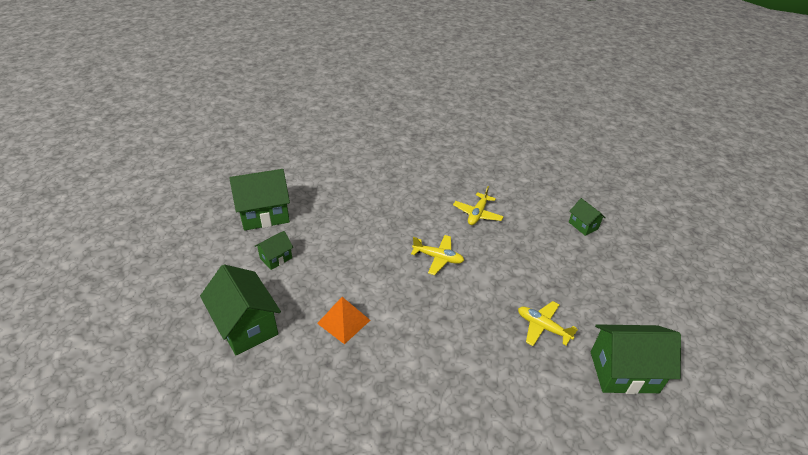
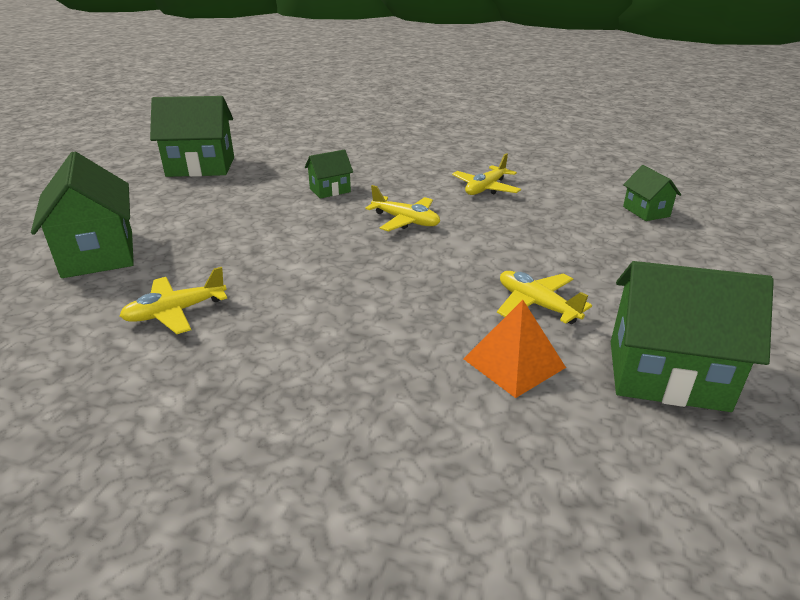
camera: 15 degrees right, 10 degrees down
green house [255,231,293,270] -> green house moved to [305,149,353,199]
orange pyramid [317,297,370,344] -> orange pyramid moved to [464,300,566,398]
none -> yellow plane [119,267,227,334]

